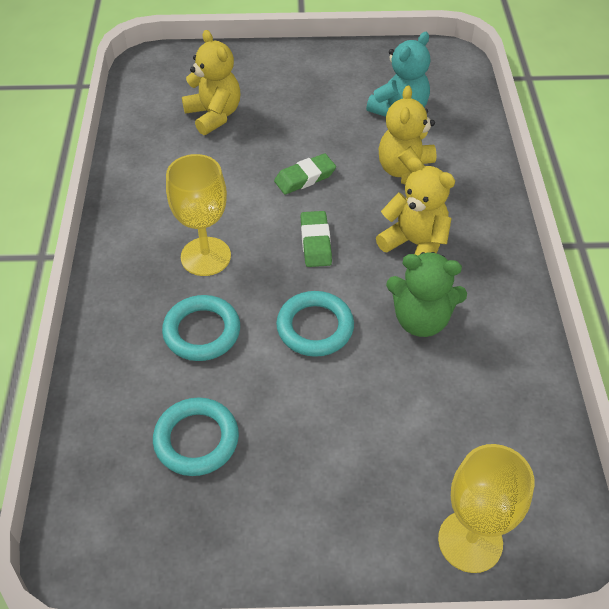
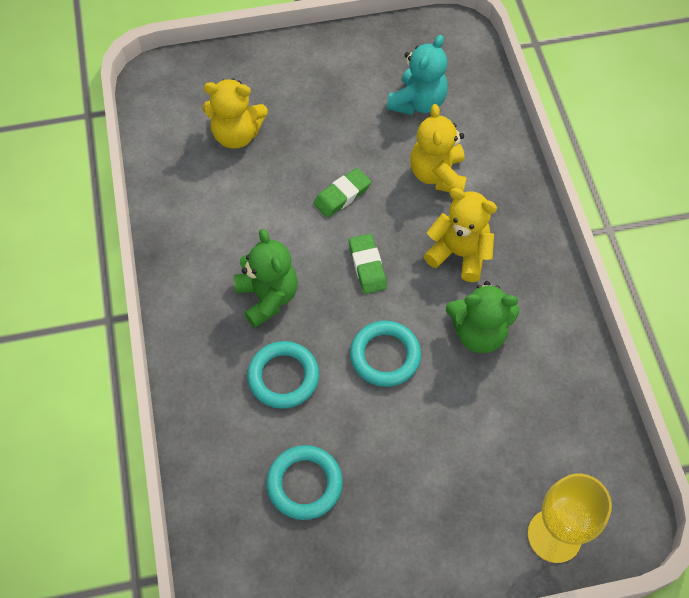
camera: 10 degrees left, 10 degrees up
yellow goblet [166,154,231,276] -> green teddy bear [234,229,298,328]
yellow teddy bear [182,30,240,135] -> yellow teddy bear turned 135 degrees clockwise [203,78,268,149]

